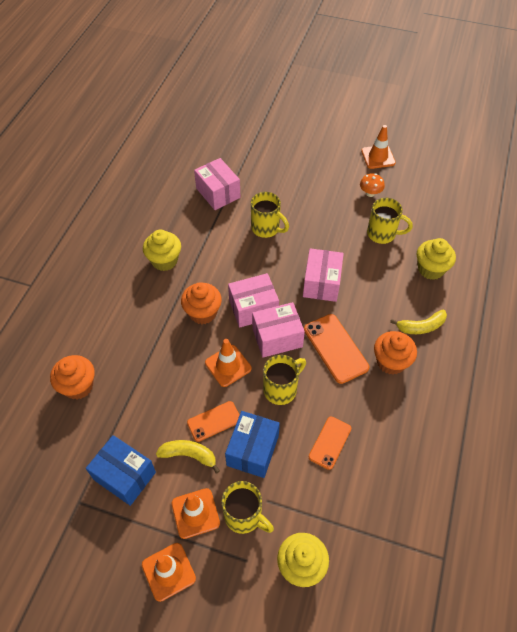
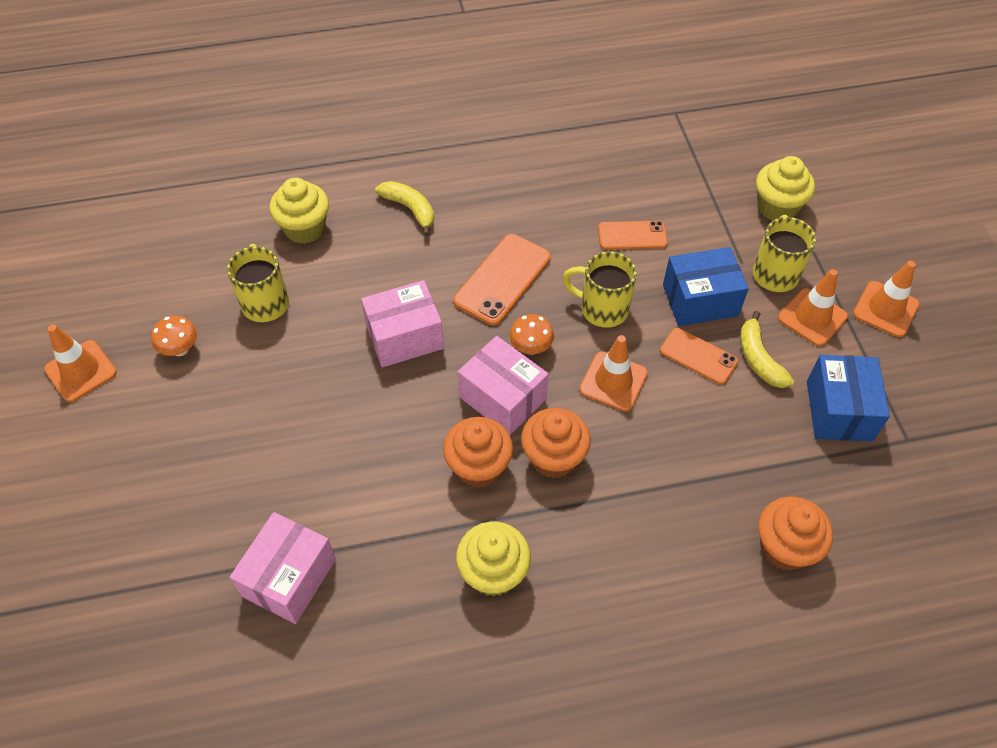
camera: 120 degrees left, 0 degrees up
yellow mug [251,192,289,238] -> none
pink box [252,302,305,357] -> orange mushroom [509,314,554,355]
orange cupcake [374,331,417,375] -> orange cupcake moved to [443,417,513,488]

